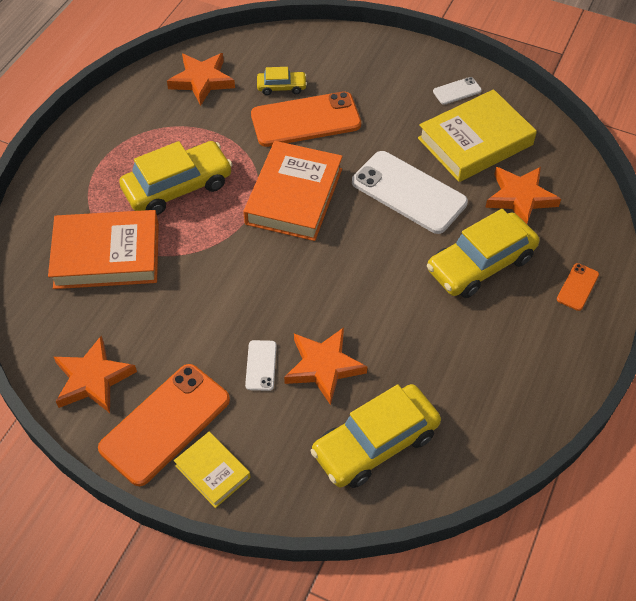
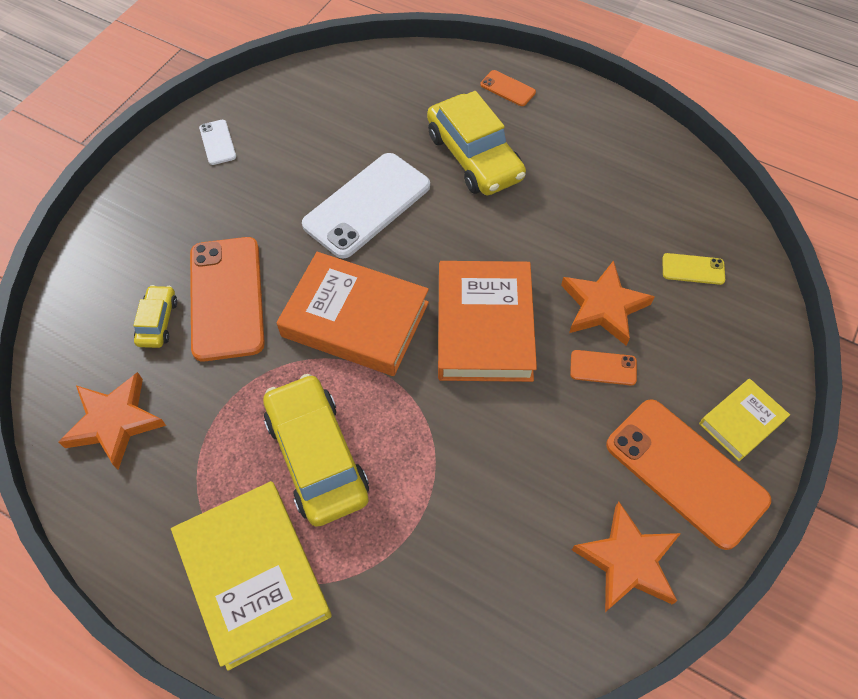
camera: 85 degrees left, 5 degrees up
orange book [48,210,159,289] -> orange book moved to [438,261,537,382]
white phone [245,340,277,391] -> orange phone [570,350,637,385]
yellow car [310,384,441,488] -> yellow phone [662,253,725,285]
yellow book [418,89,537,182] -> yellow book moved to [171,481,332,671]
orange star [485,167,561,224] -> none

